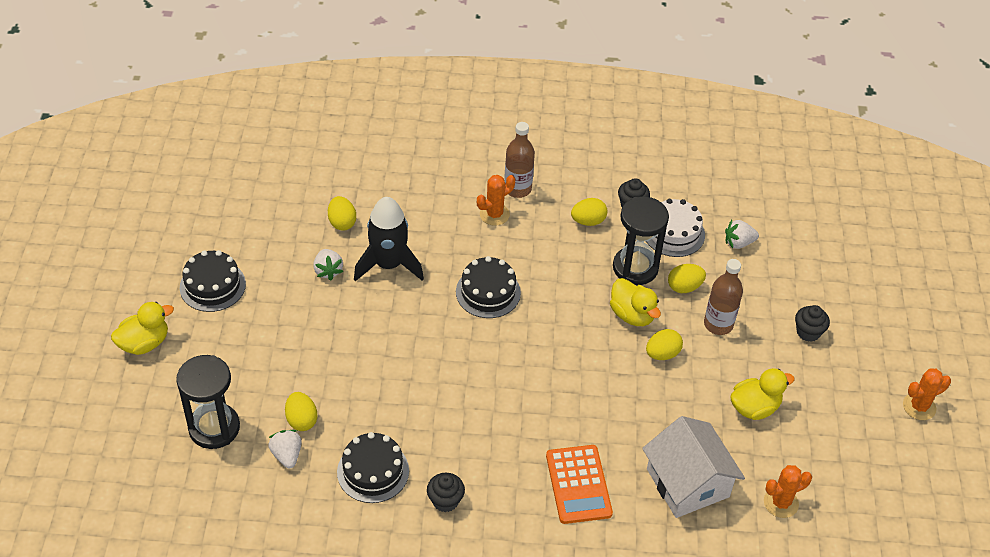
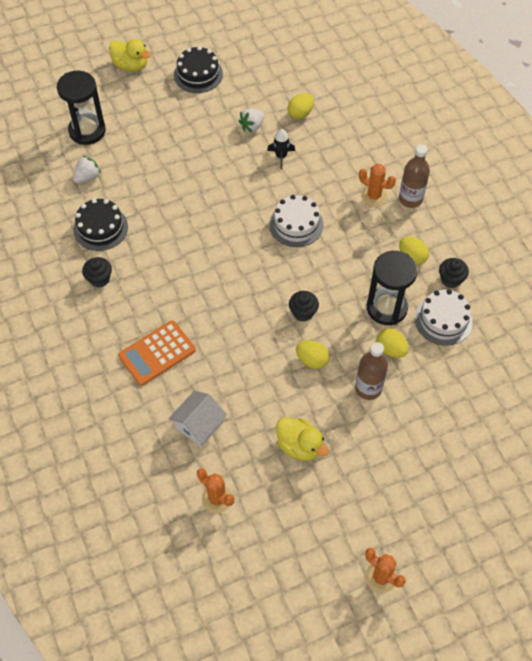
camera: 65 degrees right, 10 degrees up
yellow egg [285,392,318,431] -> none
black rocket [354,197,424,281] -> black rocket [267,129,295,169], size x0.50
black cake [456,256,521,318] -> white cake [269,195,324,247]
yellow duck [610,278,661,326] -> none
white house [642,416,745,518] -> white house [169,391,227,447], size x0.65
white strawberry [725,220,759,249] -> none
black cupcake [795,305,830,342] -> black cupcake moved to [289,291,319,322]

